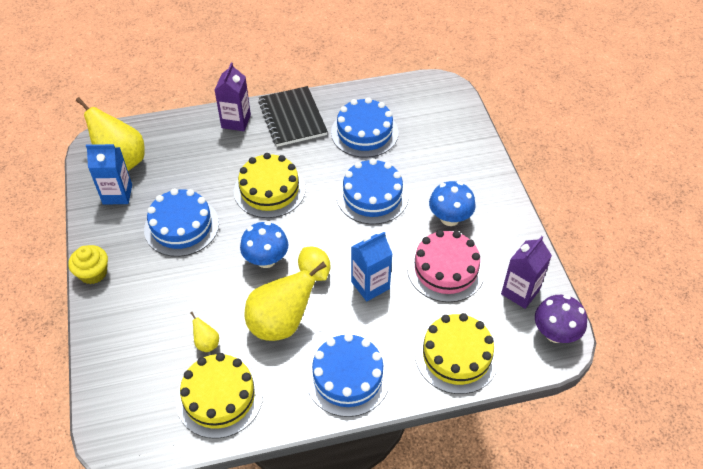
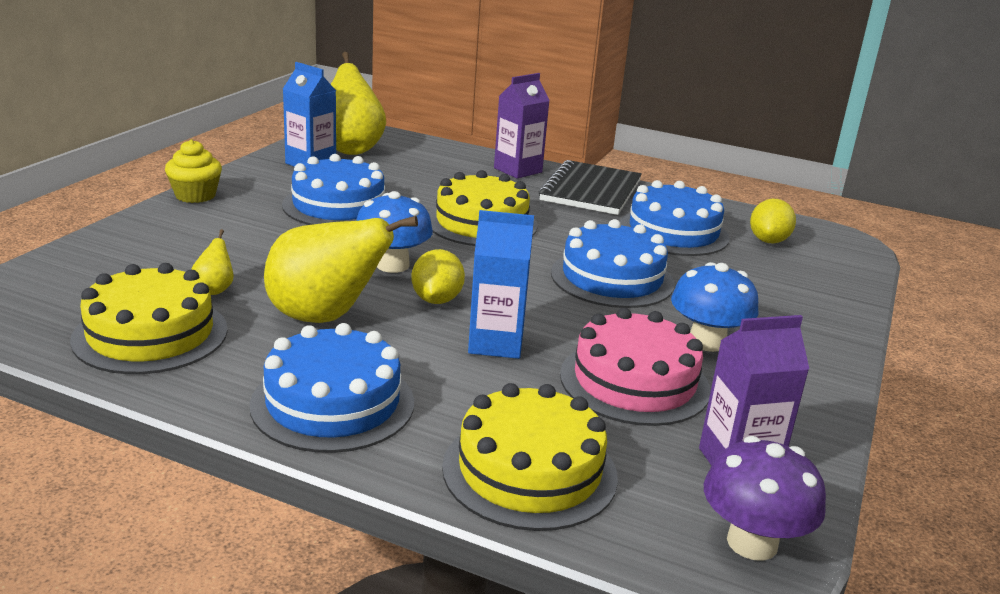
camera: 35 degrees right, 25 degrees down
none -> yellow lemon [750,199,796,243]

